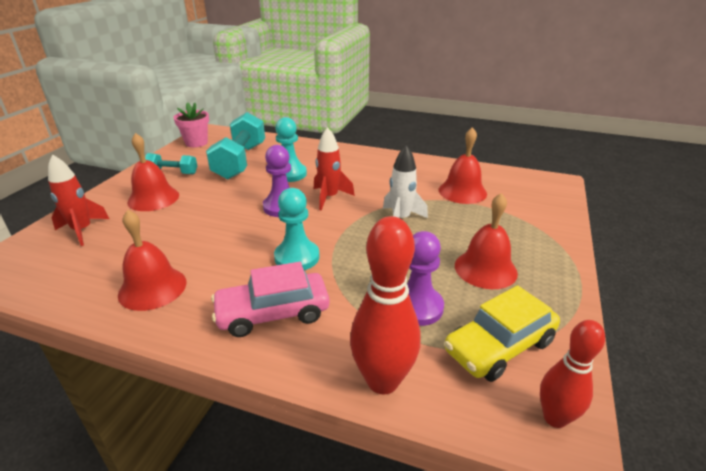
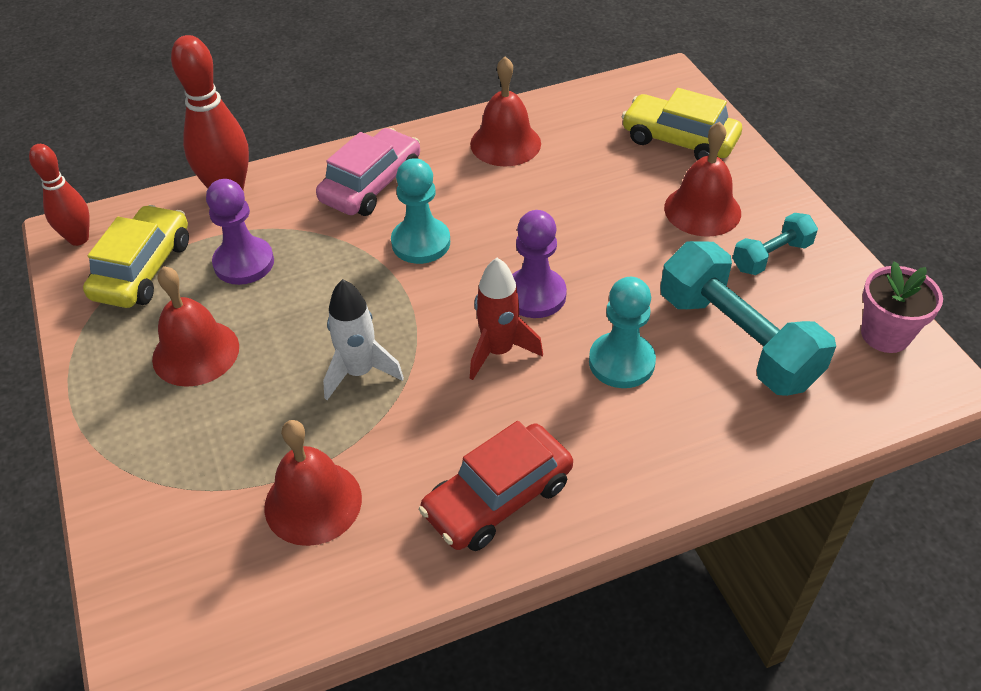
camera: 140 degrees right, 15 degrees up
red rocket [48,154,109,246] -> yellow car [622,88,742,160]
none -> red car [419,421,573,551]

